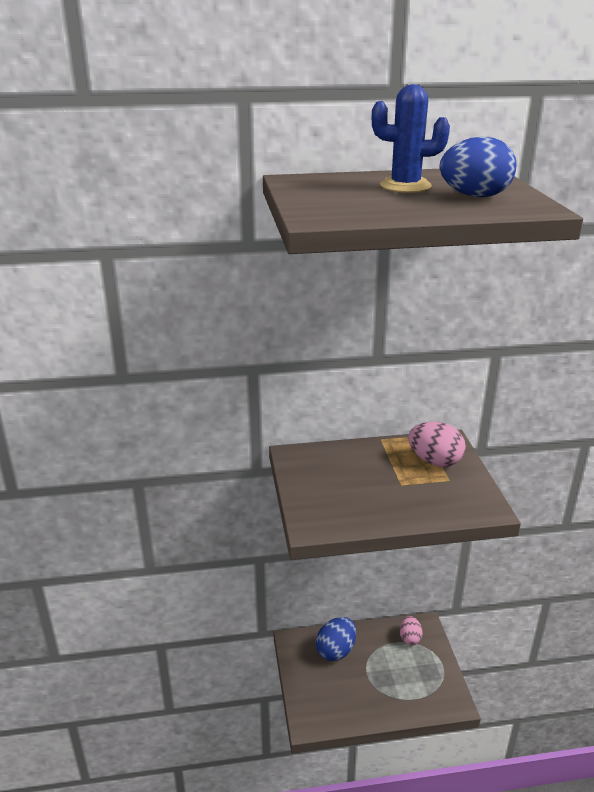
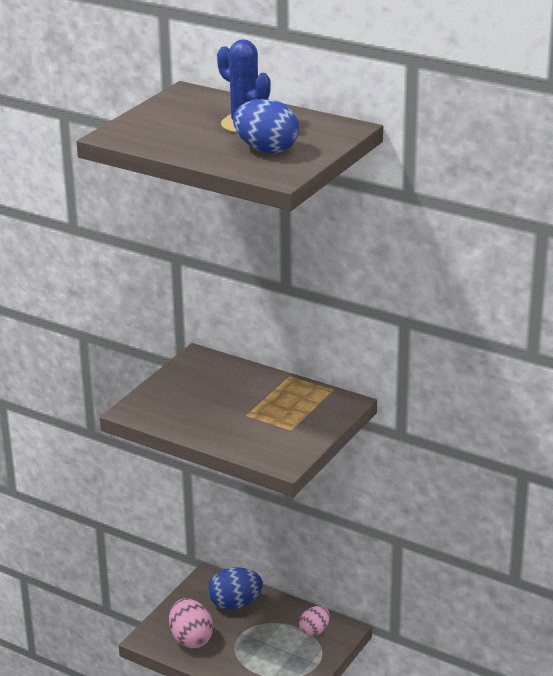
camera: 40 degrees right, 0 degrees up
pink egg [408,422,466,467] -> pink egg moved to [169,598,213,648]

